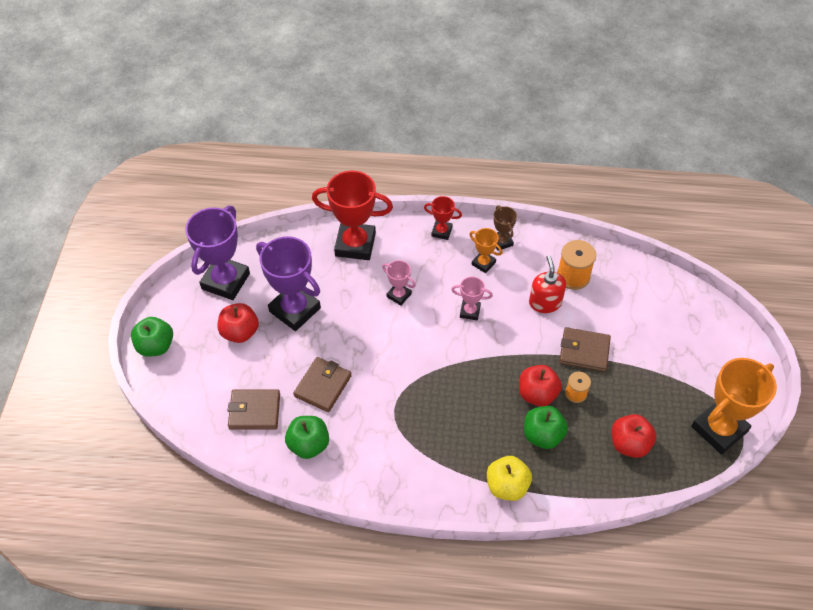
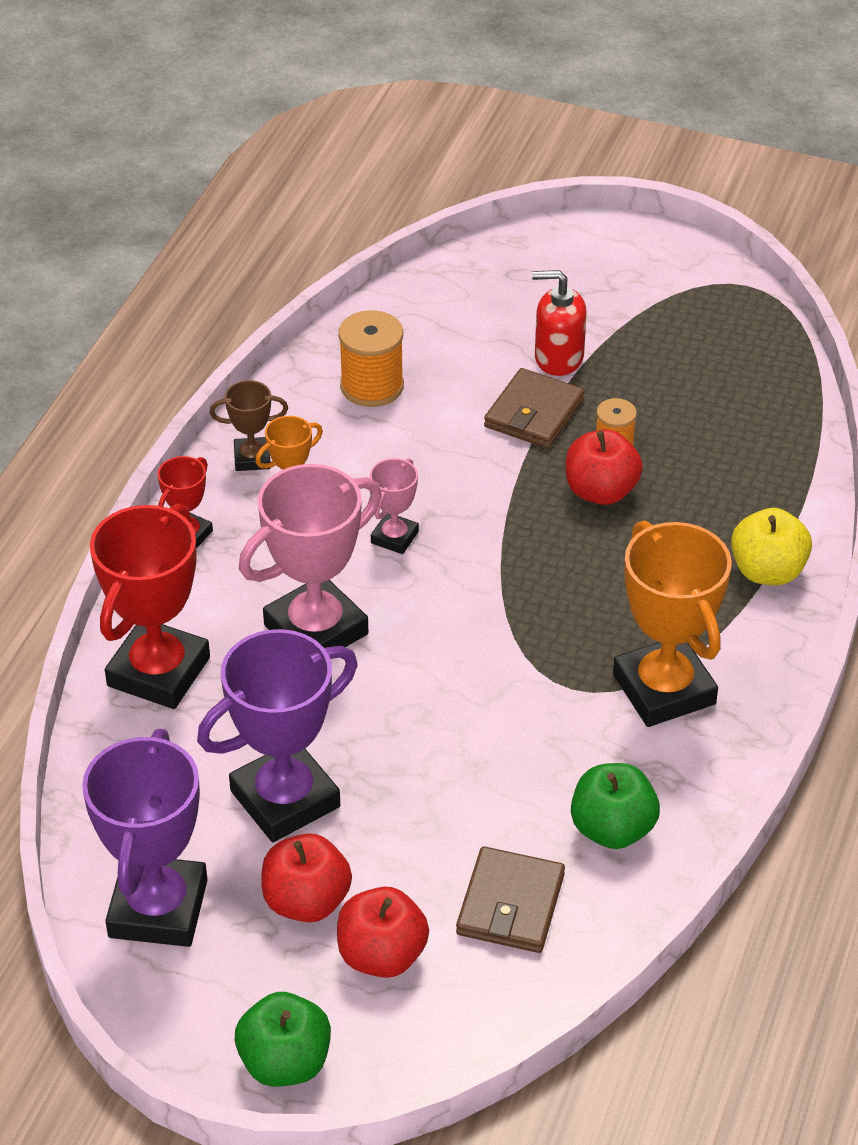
camera: 75 degrees left, 10 degrees down
purple trophy [185,206,250,300] -> purple trophy turned 60 degrees clockwise [82,729,208,947]
brown wallet [293,357,352,412] -> none
pink trophy [382,260,416,306] -> pink trophy [239,464,382,648], size x2.02
green apple [524,406,568,449] -> none
red soap dispenser [529,255,566,313] -> red soap dispenser moved to [532,270,587,376]
red apple [611,414,656,458] -> red apple moved to [337,887,429,978]
orange trophy [691,358,777,454] -> orange trophy moved to [613,520,732,727]

